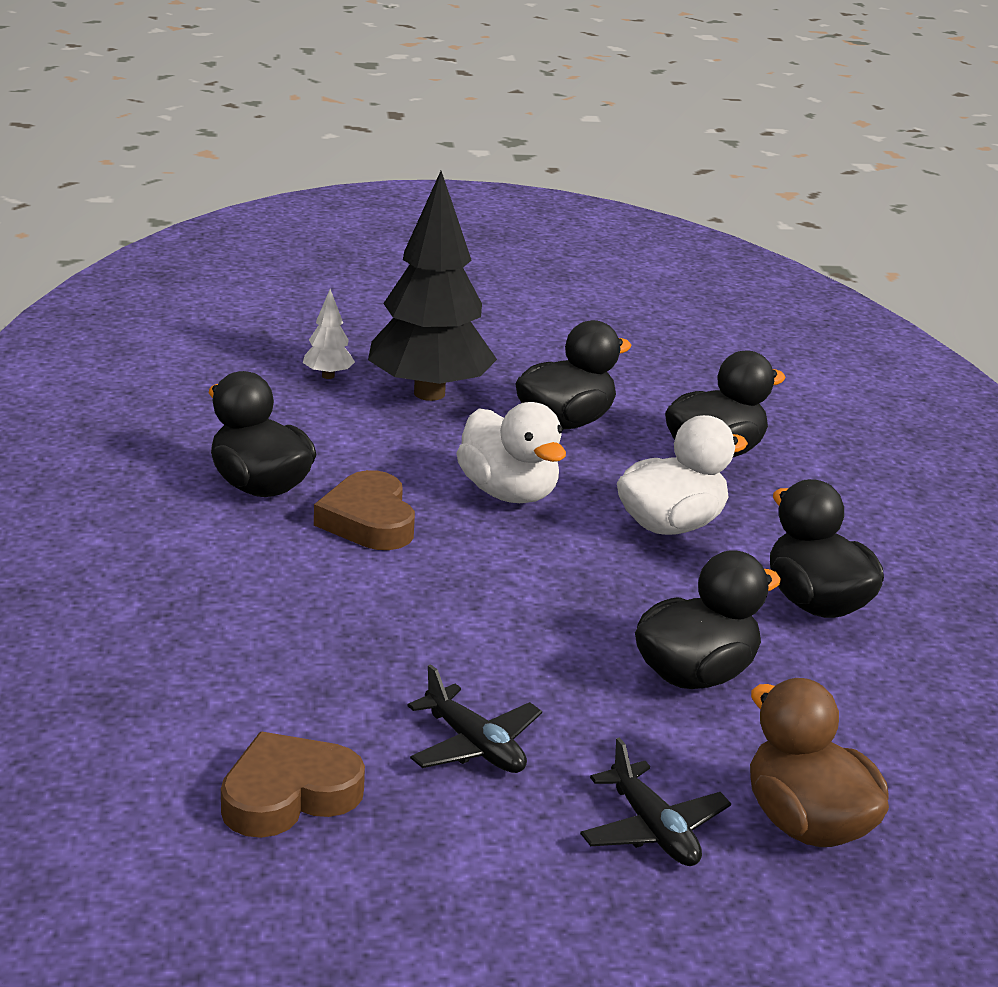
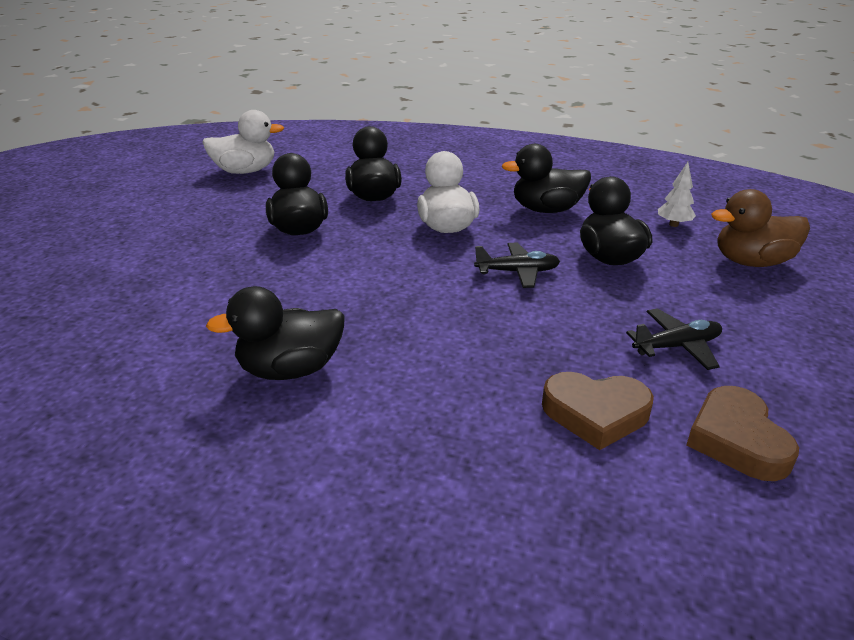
camera: 65 degrees left, 5 degrees up
white tree [303,289,355,379] -> white tree moved to [658,162,696,227]
brown heart [314,470,415,550] -> brown heart moved to [542,372,654,450]
black tree [368,171,497,401] -> none
white duck [456,402,566,503] -> white duck moved to [202,110,284,174]
black plane [580,738,731,866] -> black plane moved to [474,243,560,288]

